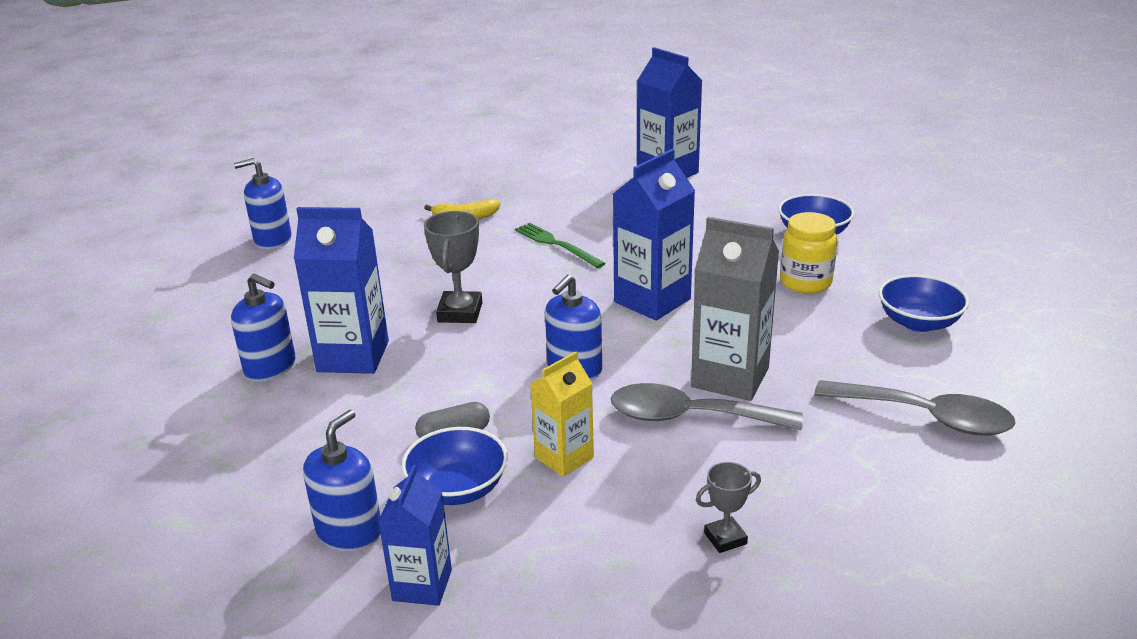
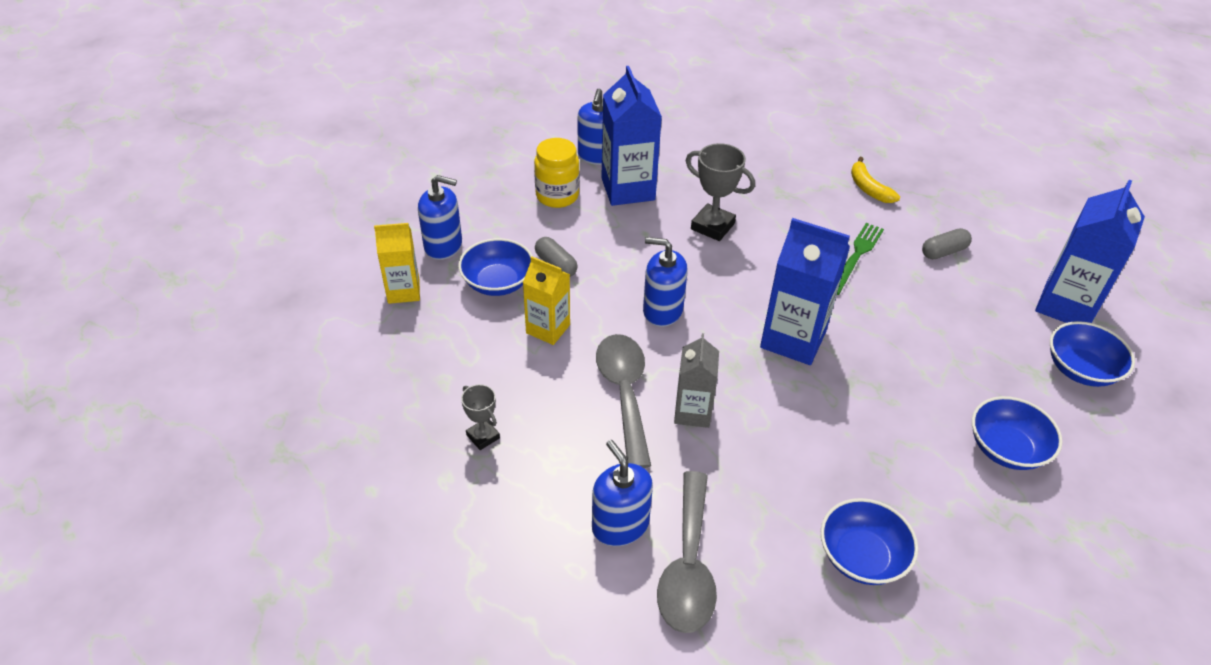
camera: 70 degrees right, 15 degrees up
blue soap dispenser [234,158,292,249] -> blue soap dispenser moved to [592,440,653,546]
blue carton [378,465,452,606] -> yellow carton [374,223,420,304]
grey trophy [424,211,482,323] -> grey trophy turned 45 degrees clockwise [686,143,755,241]
grey carton [691,217,779,401] -> grey carton [674,333,719,428], size x0.62
yellow jar [780,212,837,294] -> yellow jar moved to [534,138,580,208]
none -> grey capsule [922,228,972,259]
none -> blue bowl [1050,321,1135,387]

